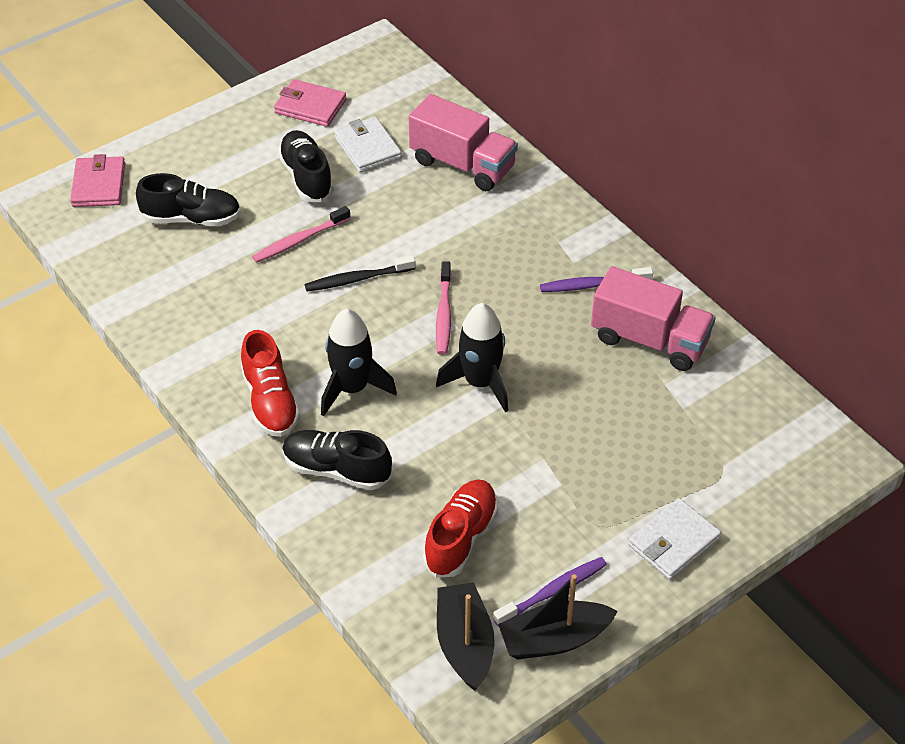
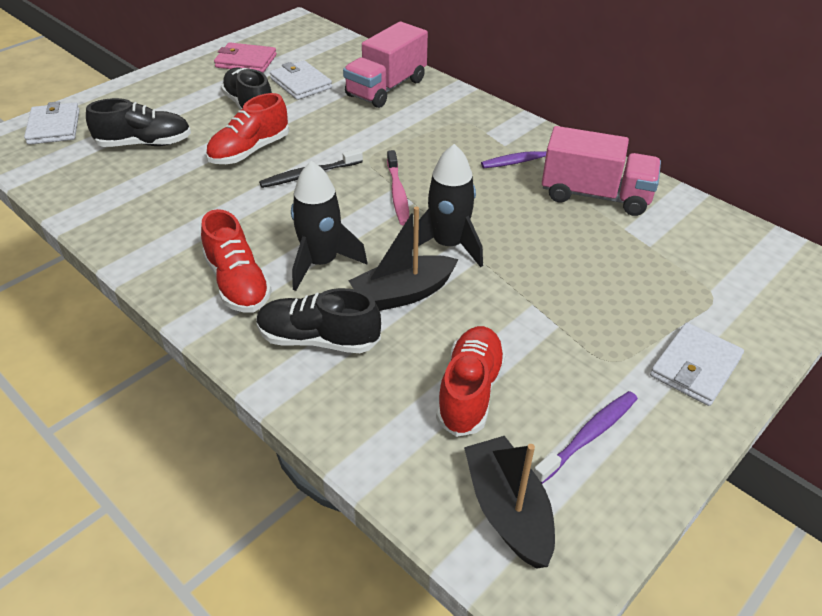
camera: 10 degrees left, 5 degrees down
pink wallet [70,154,125,207] -> white wallet [24,101,80,145]
pink toothbrush [252,206,351,263] -> red shoe [206,93,289,164]
pink truck [409,94,518,191] -> pink truck turned 105 degrees clockwise [343,22,428,108]
black boat [498,574,618,659] -> black boat moved to [348,207,458,311]

